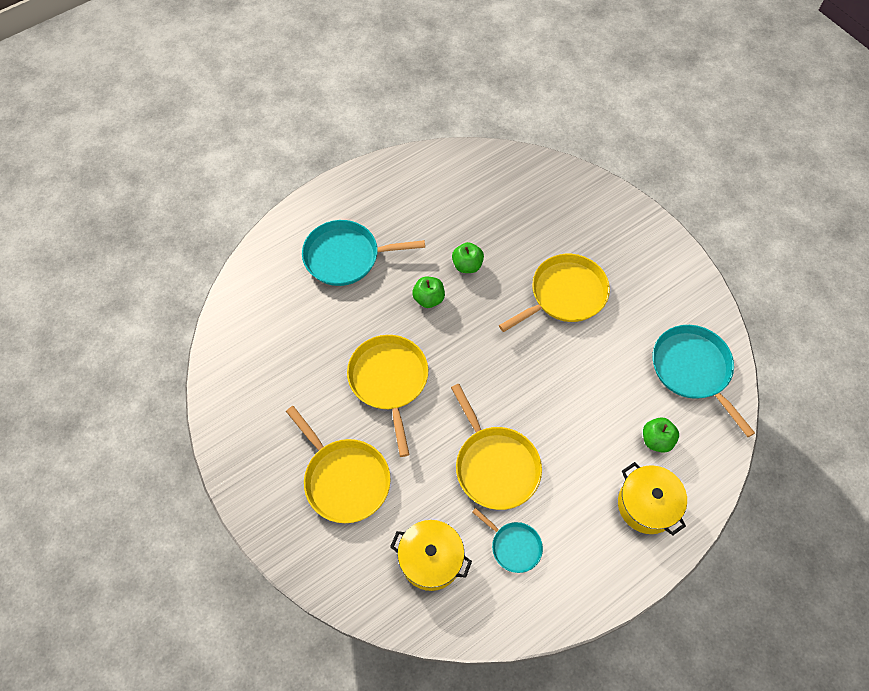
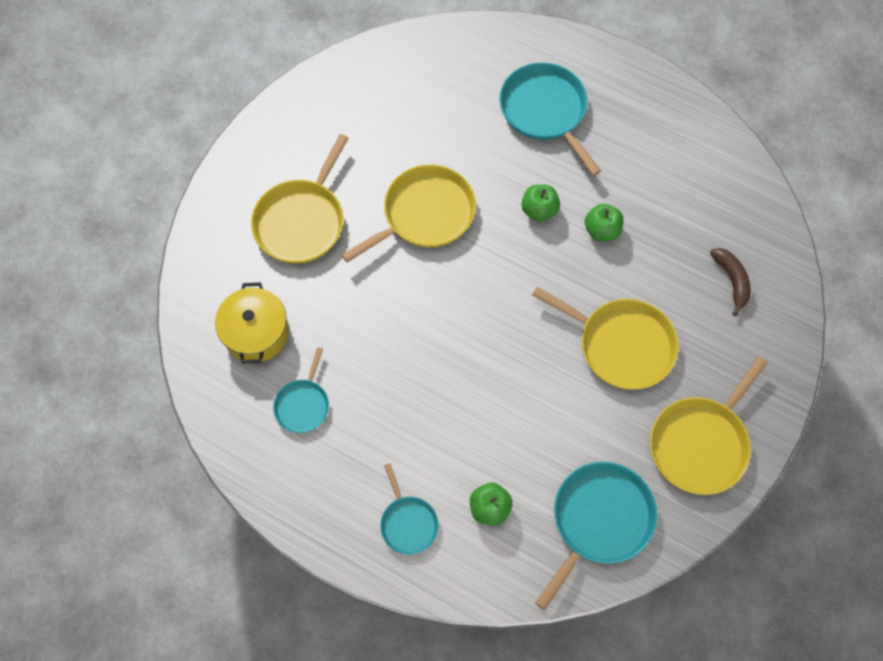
camera: 65 degrees right, 5 degrees up
yellow pan [451,384,542,510] -> yellow pan moved to [650,357,767,495]
yellow pot [618,462,687,535] -> turquoise pan [380,463,438,555]
none -> brown banana [710,248,751,316]

